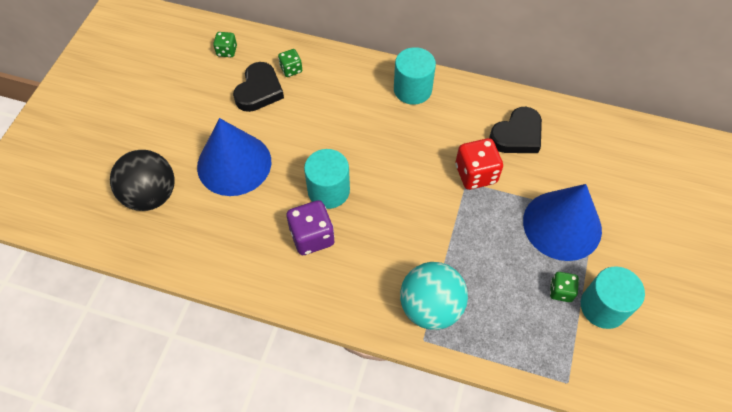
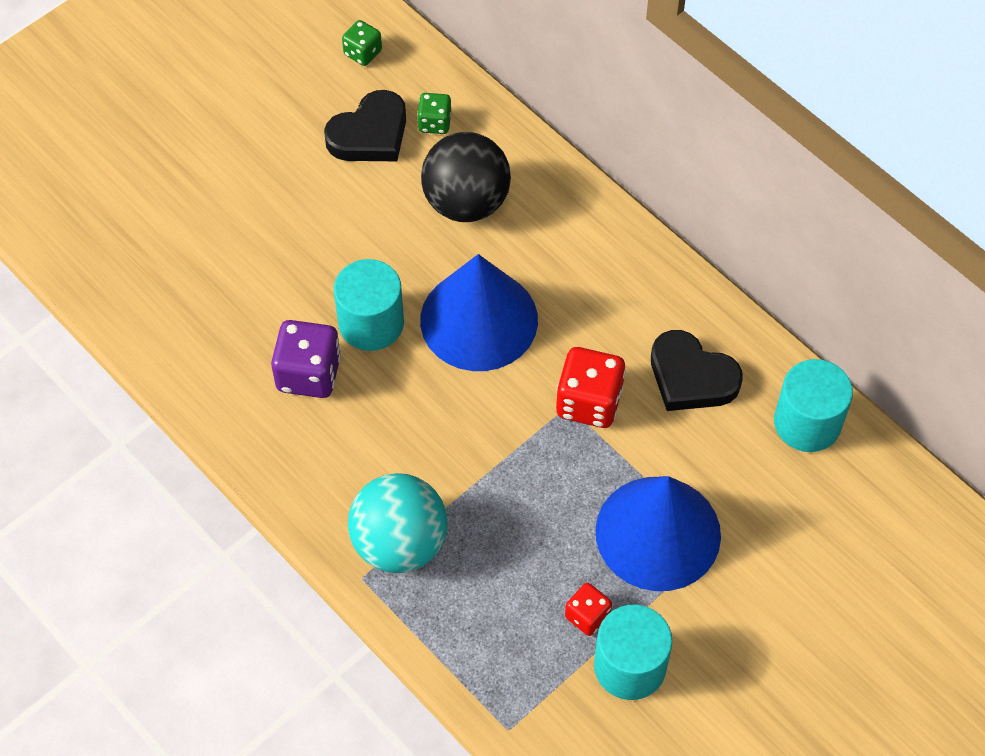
camera: 30 degrees right, 0 degrees up
black ball [110,150,175,211] -> black ball moved to [421,132,511,222]
blue cone [197,118,271,196] -> blue cone moved to [420,254,538,371]
turquoise cylinder [394,47,436,105] -> turquoise cylinder moved to [774,359,853,452]
black heart [489,107,542,153] -> black heart turned 45 degrees clockwise [651,330,743,411]
green dice [550,272,579,302] -> red dice [565,583,612,636]

